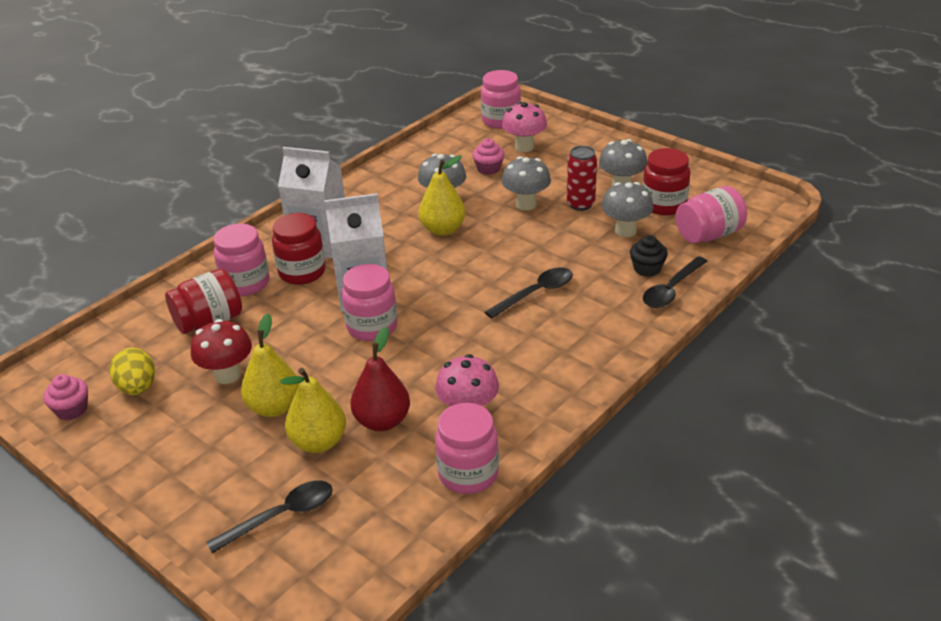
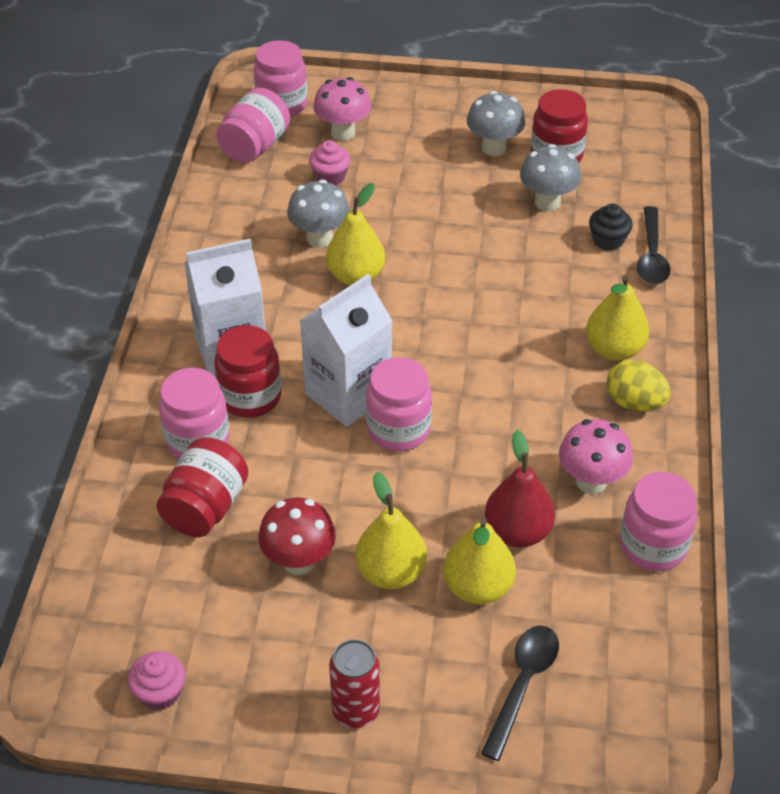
camera: 35 degrees left, 10 degrees up
yellow egg [110,347,155,395] -> yellow egg moved to [607,360,671,411]
black spoon [485,267,573,319] -> none
grey mushroom [502,156,551,210] -> none
red can [567,146,597,211] -> red can moved to [329,639,380,728]
pink jar [676,186,747,243] -> pink jar moved to [216,87,290,163]
none -> yellow pear [586,275,649,361]

